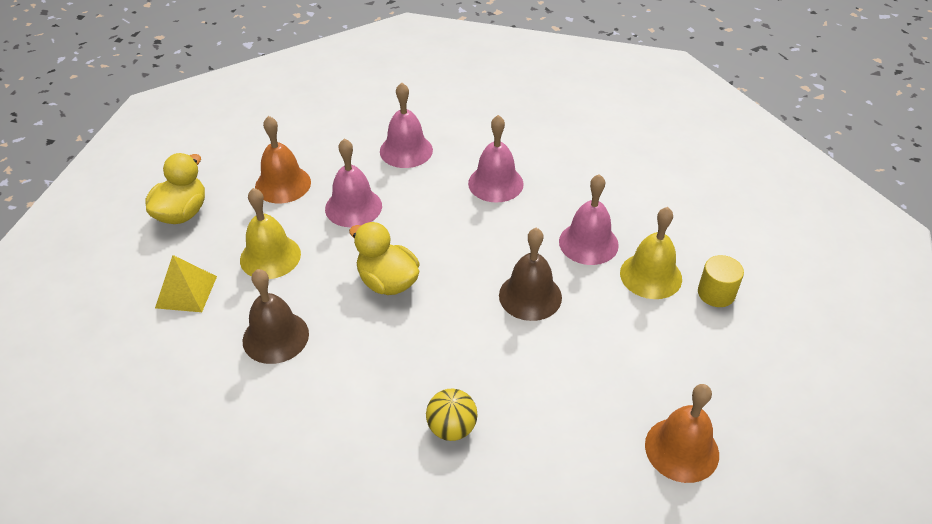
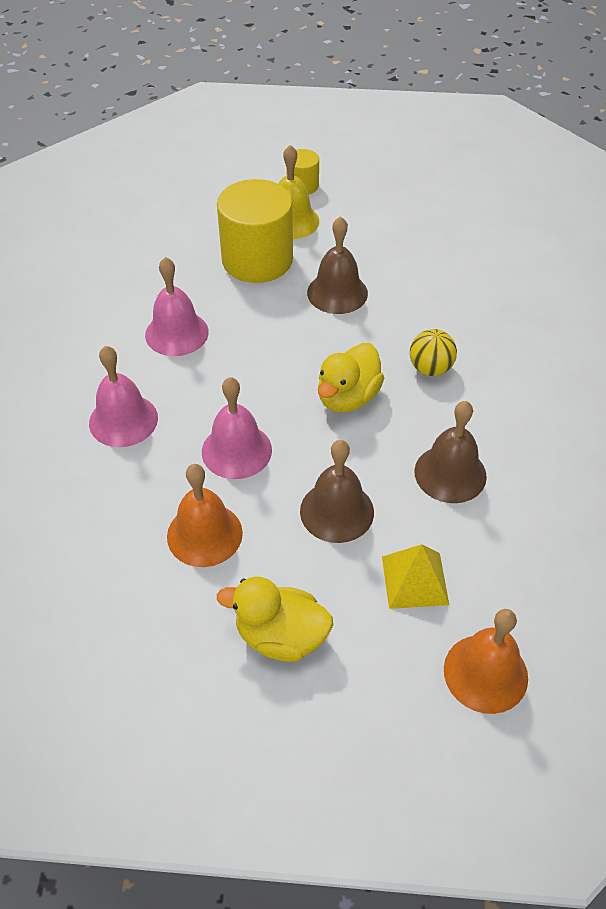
camera: 100 degrees left, 5 degrees up
yellow bell [240,188,301,279] -> brown bell [300,440,374,543]
yellow ball [426,389,478,441] -> yellow ball moved to [410,329,457,376]
pink bell [559,174,619,265] -> yellow cylinder [217,179,293,283]
orange bell [645,384,719,483] -> orange bell moved to [444,609,528,714]

